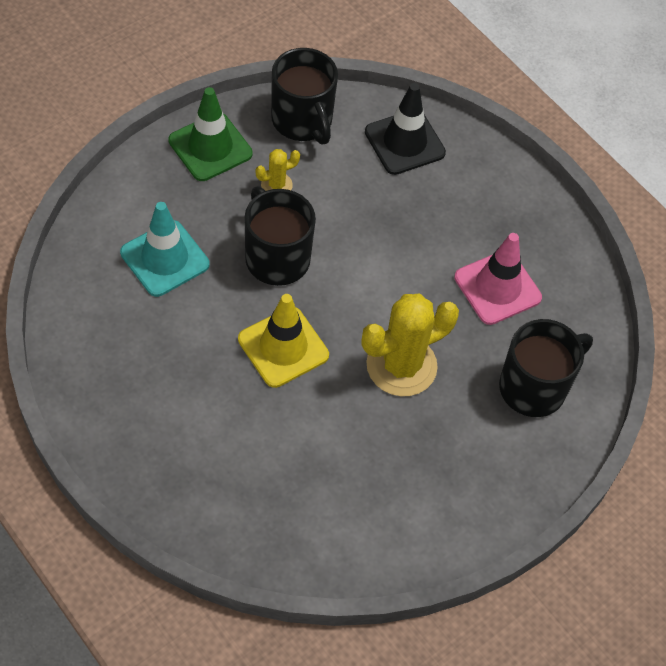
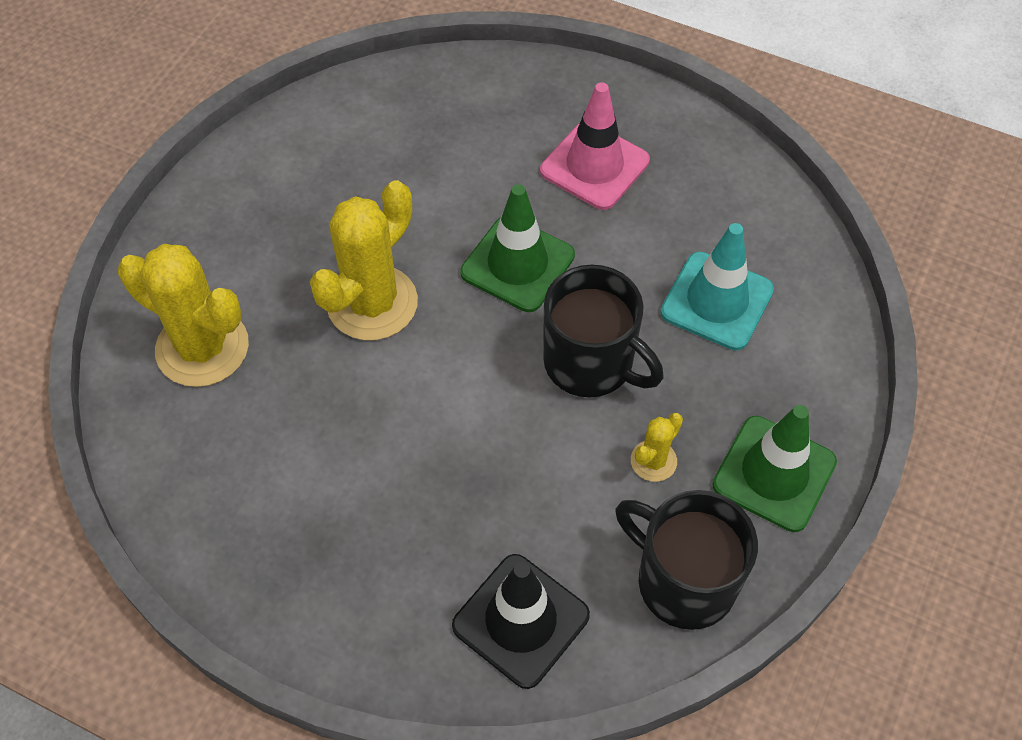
camera: 160 degrees right, 0 degrees up
yellow traffic cone [238,294,329,388] -> green traffic cone [460,184,575,312]
pink traffic cone [454,233,542,325] -> pink traffic cone moved to [540,82,650,210]
black mug [499,319,593,417] -> yellow cactus [118,244,249,387]

